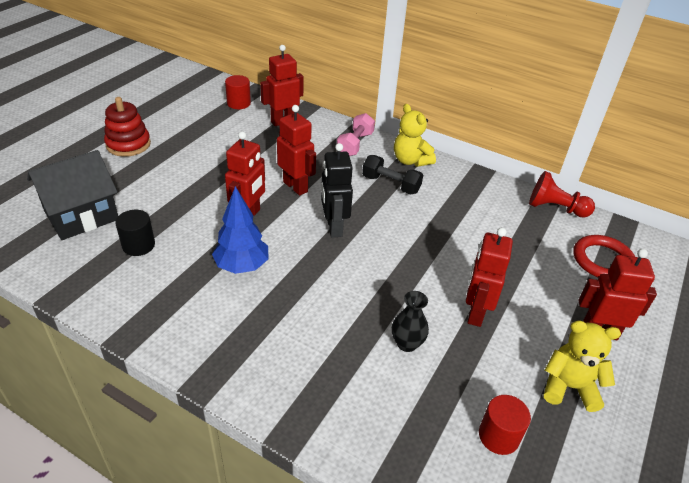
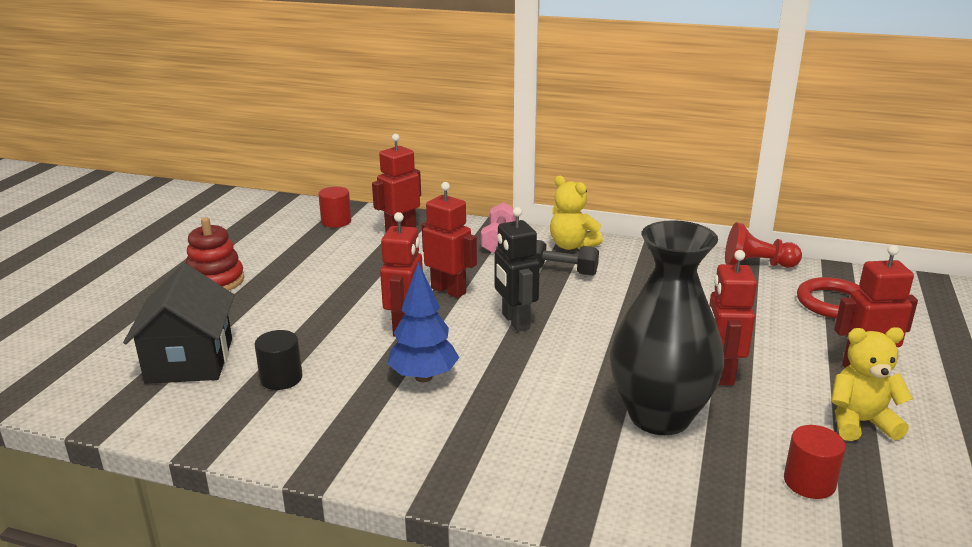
camera: 10 degrees left, 15 degrees down
black house [27,150,118,240] -> black house turned 45 degrees counterclockwise [123,263,235,384]
black vase [392,291,429,352] -> black vase [610,220,725,435], size x2.43

